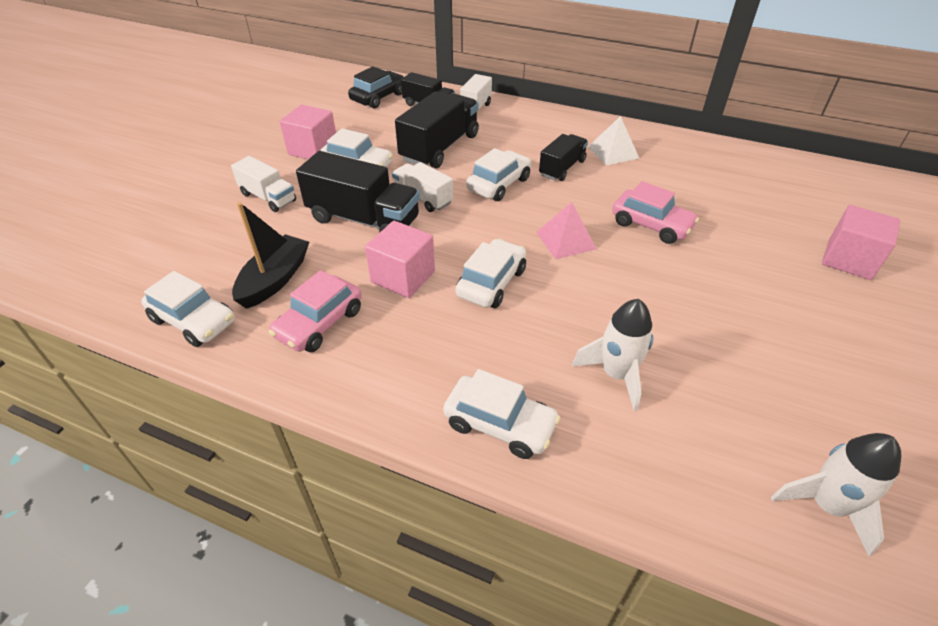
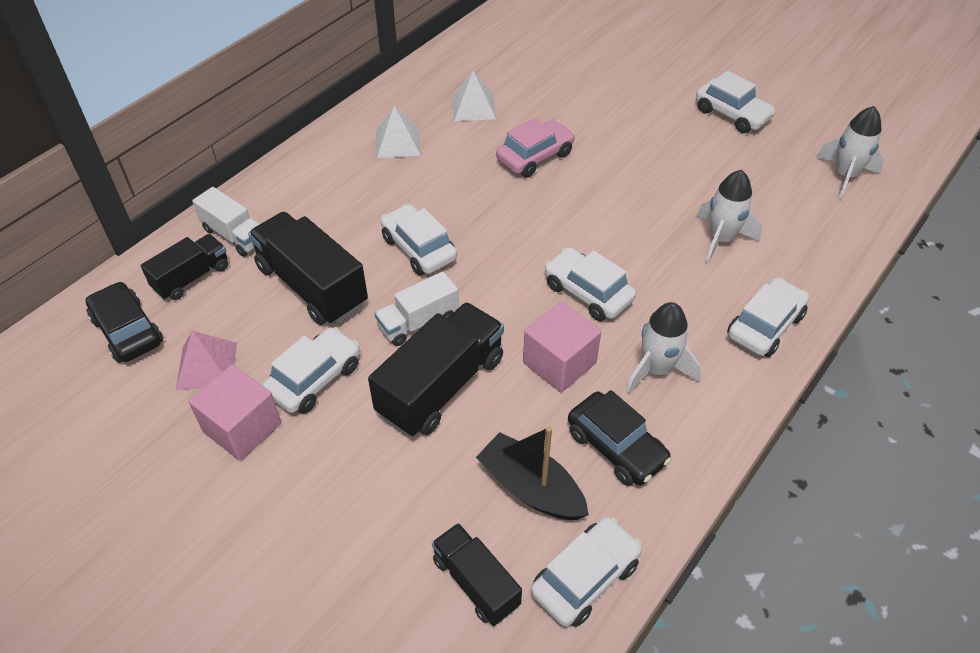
camera: 75 degrees left, 5 degrees up
white truck [231,156,296,212] -> none
pink car [269,270,362,352] -> black car [568,390,672,486]
pink pyramid [536,202,596,259] -> pink pyramid moved to [176,331,237,390]
black truck [539,134,588,181] -> black truck moved to [432,523,522,626]
pink cube [822,205,900,280] -> none
none -> white pyramid [452,70,496,121]
none -> white rocket [626,302,701,394]
none -> white car [696,71,776,133]

